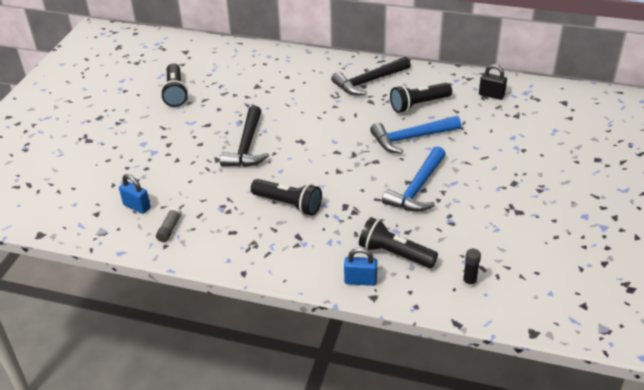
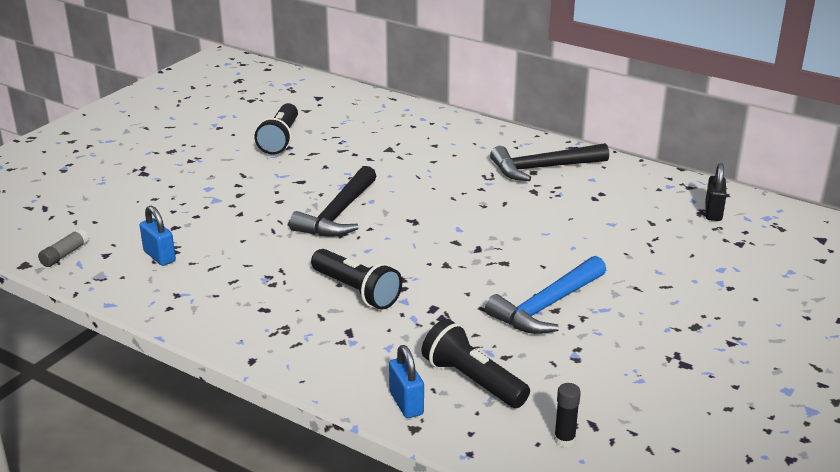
camera: 15 degrees right, 10 degrees down
grey glue stick [156,207,182,242] -> grey glue stick moved to [38,229,89,267]
blue padlock [344,247,377,286] -> blue padlock turned 45 degrees clockwise [389,345,424,418]
blue hammer [370,116,461,154] -> none
black flashlight [390,83,452,113] -> none
black padlock [479,64,507,100] -> black padlock turned 60 degrees clockwise [705,163,727,221]

